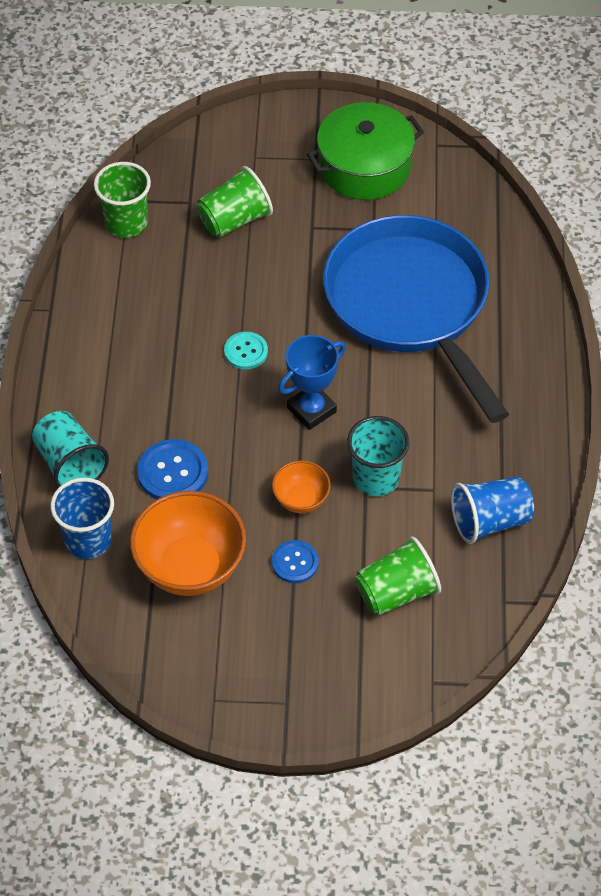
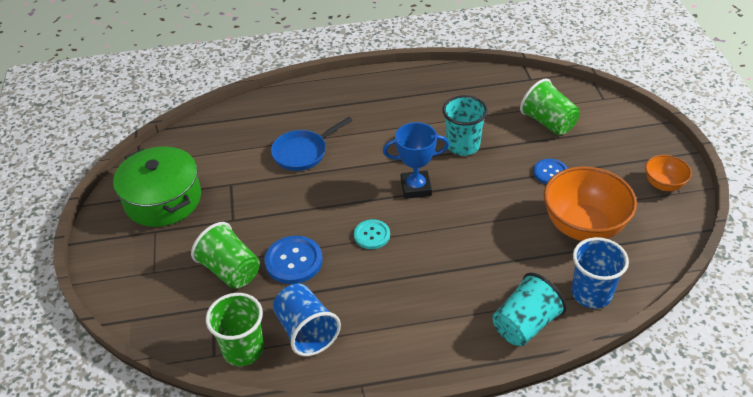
camera: 100 degrees left, 10 degrees down
blue button [137,439,208,499] -> blue button moved to [264,236,323,284]
orange bowl [272,461,331,513] -> orange bowl moved to [645,155,692,191]
blue trophy [278,335,346,430] -> blue trophy turned 45 degrees counterclockwise [383,122,449,199]
blue pan [323,215,509,423] -> blue pan [271,117,353,171], size x0.44
blue cup [451,477,534,544] -> blue cup moved to [273,283,341,356]

